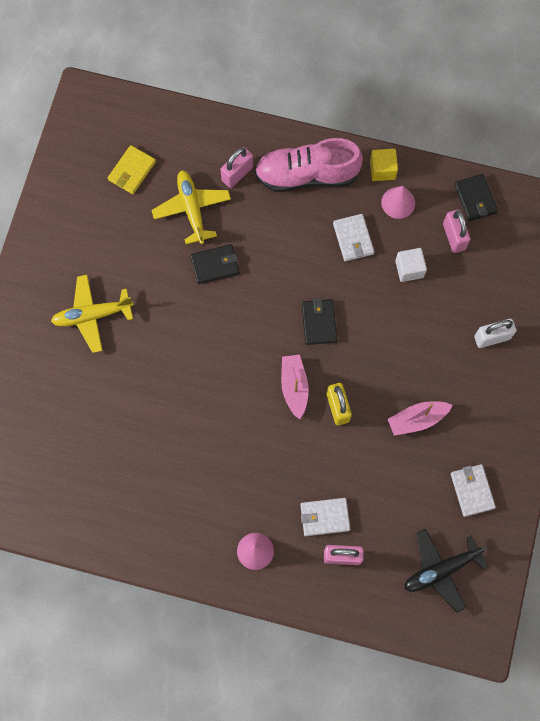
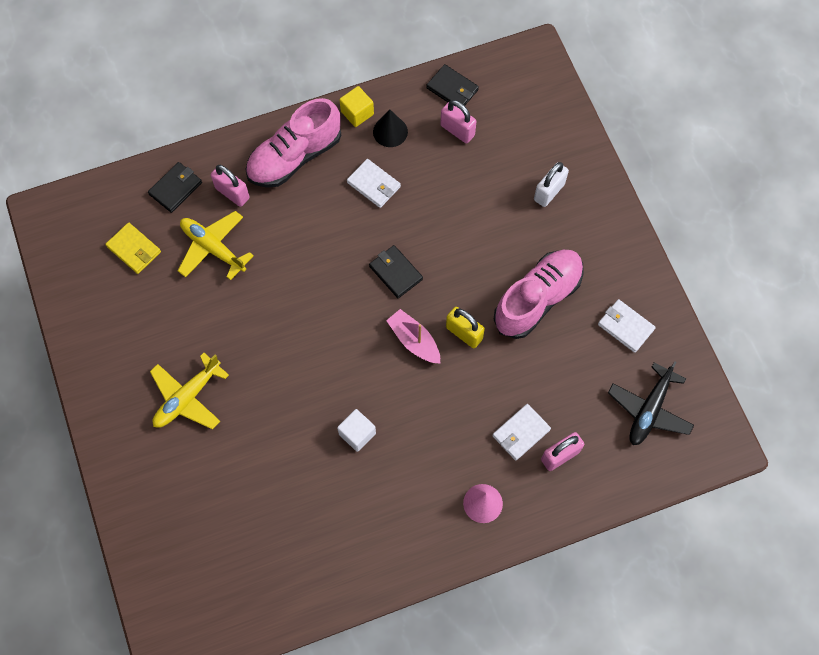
camera: 35 degrees left, 5 degrees down
yellow wallet [108,145,156,194] -> yellow wallet turned 45 degrees counterclockwise [105,223,161,274]
black wallet [190,244,240,284] -> black wallet moved to [148,162,202,213]
pink padlock [220,147,253,188] -> pink padlock turned 60 degrees counterclockwise [211,165,250,207]
pink cone [381,186,415,219] -> black cone [373,109,408,147]
pink boat [388,401,452,436] -> pink shoe [494,250,584,339]
white cube [395,248,427,282] -> white cube moved to [337,409,376,452]

